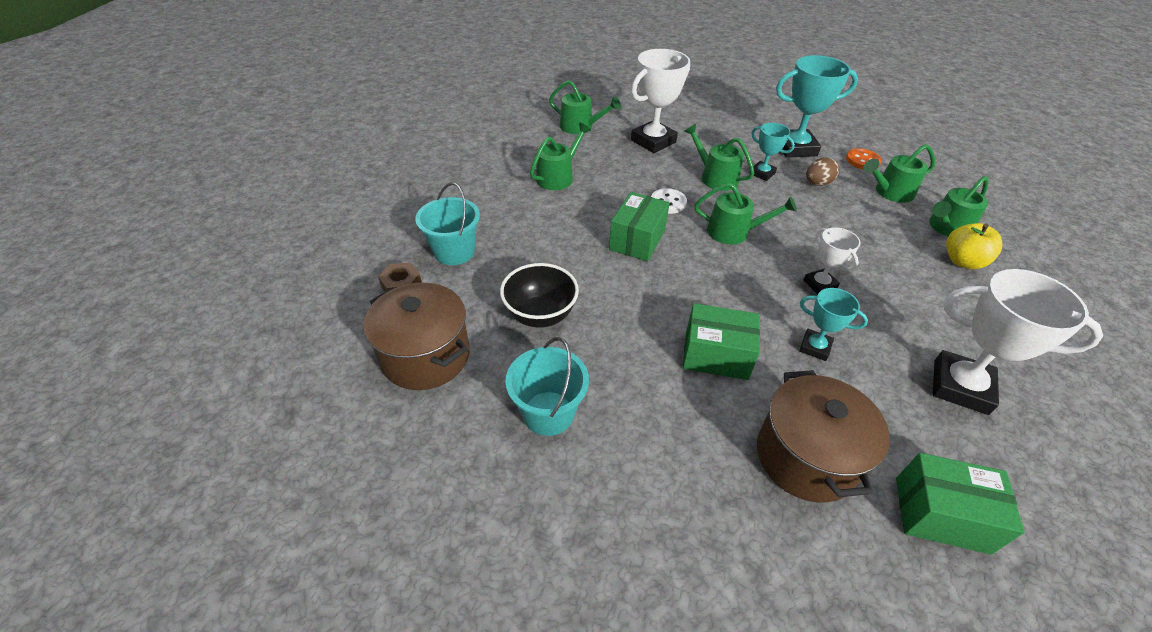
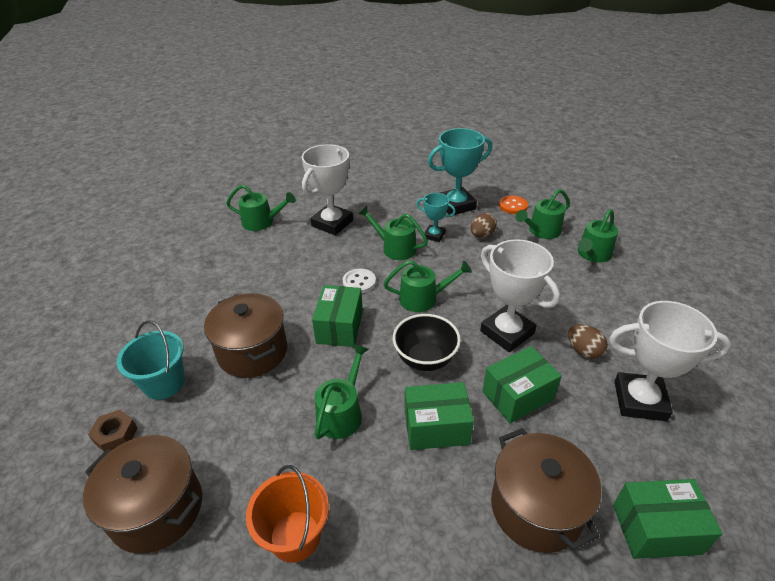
camera: 15 degrees left, 5 degrees down
black bowl [500,263,579,328] -> black bowl moved to [393,314,461,371]
turquoise bucket [505,337,589,436] -> orange bucket [246,465,329,563]
green watering can [530,123,591,190] -> green watering can moved to [315,344,369,439]
turquoise trophy [799,288,868,361] -> green box [482,346,562,423]
white trophy [803,227,860,294] -> white trophy [480,239,560,352], size x1.83
yellow apple [946,223,1002,269] -> none
none -> brown pot [204,293,287,378]
none -> brown egg [568,324,608,359]

